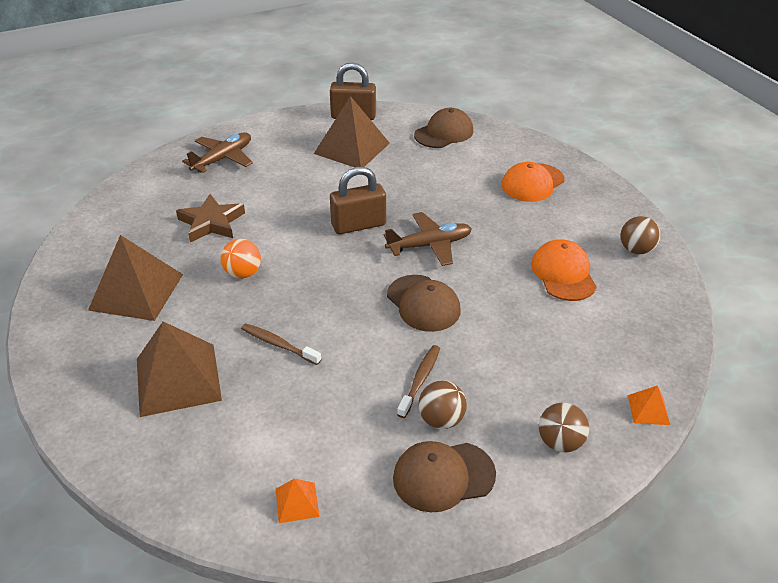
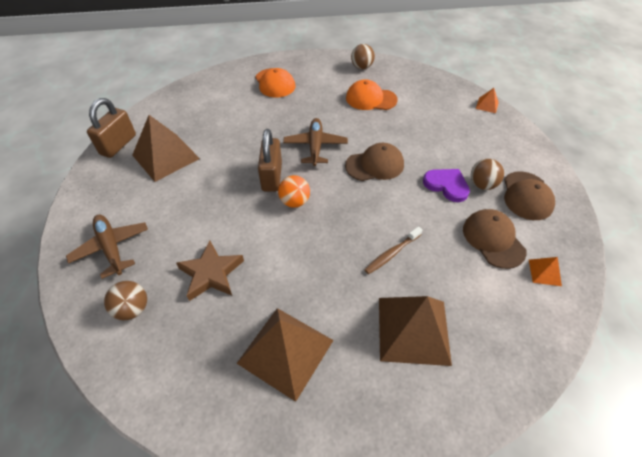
camera: 70 degrees left, 10 degrees up
orange ball [221,239,261,278] -> orange ball moved to [278,175,310,208]
brown toothbrush [397,345,440,418] -> purple heart [423,169,470,202]
brown cap [414,108,473,148] -> brown cap moved to [463,209,527,269]
brown ball [539,402,589,453] -> brown ball moved to [104,281,147,320]

